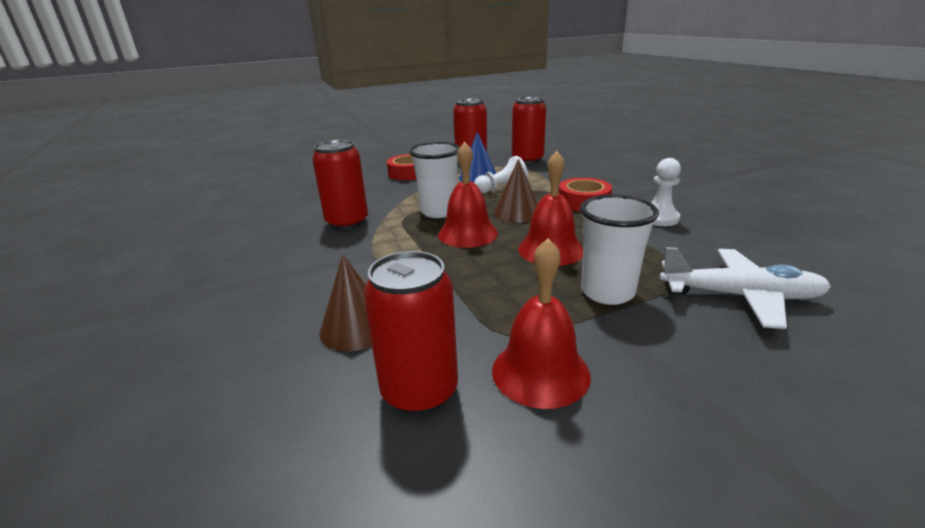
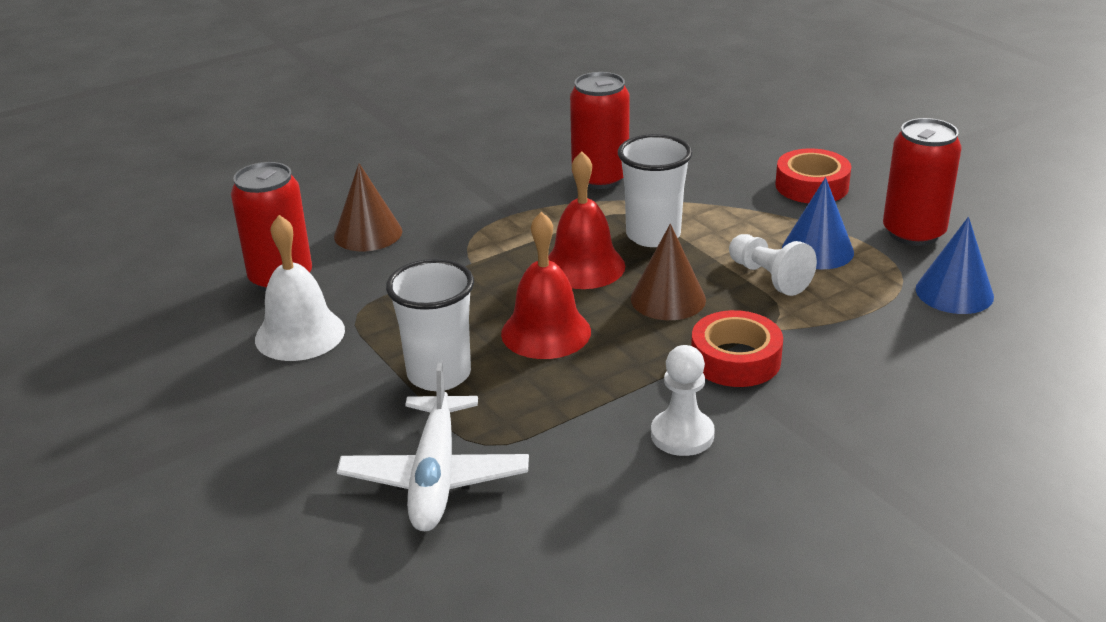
camera: 80 degrees right, 5 degrees up
red bell [492,238,591,409] -> white bell [255,215,345,361]
red can [512,97,546,164] -> blue cone [916,217,994,314]

